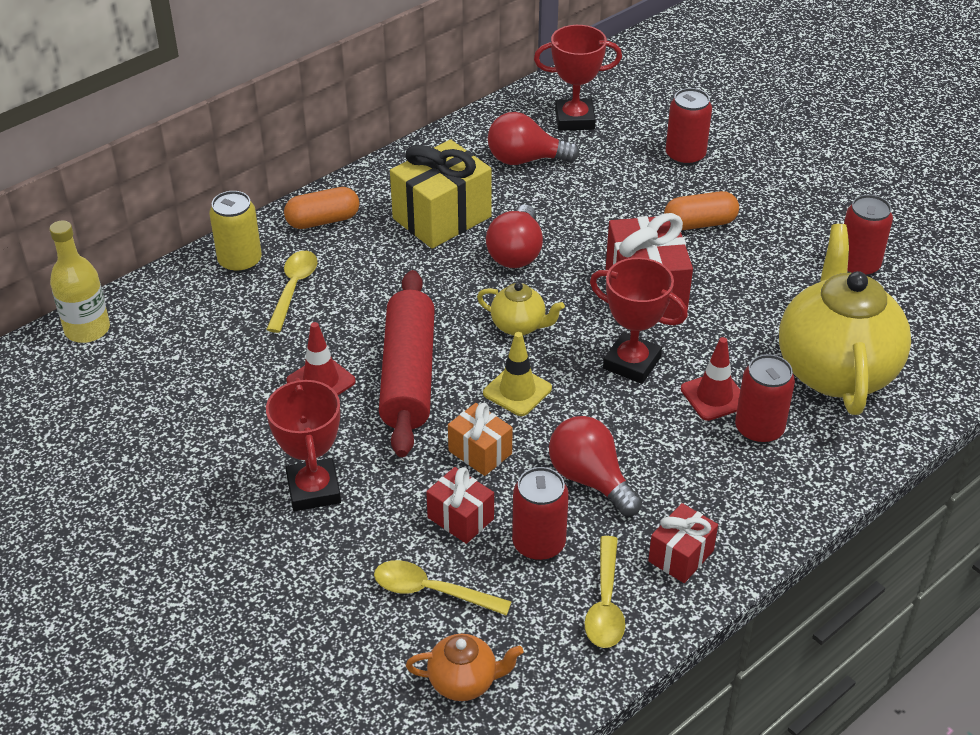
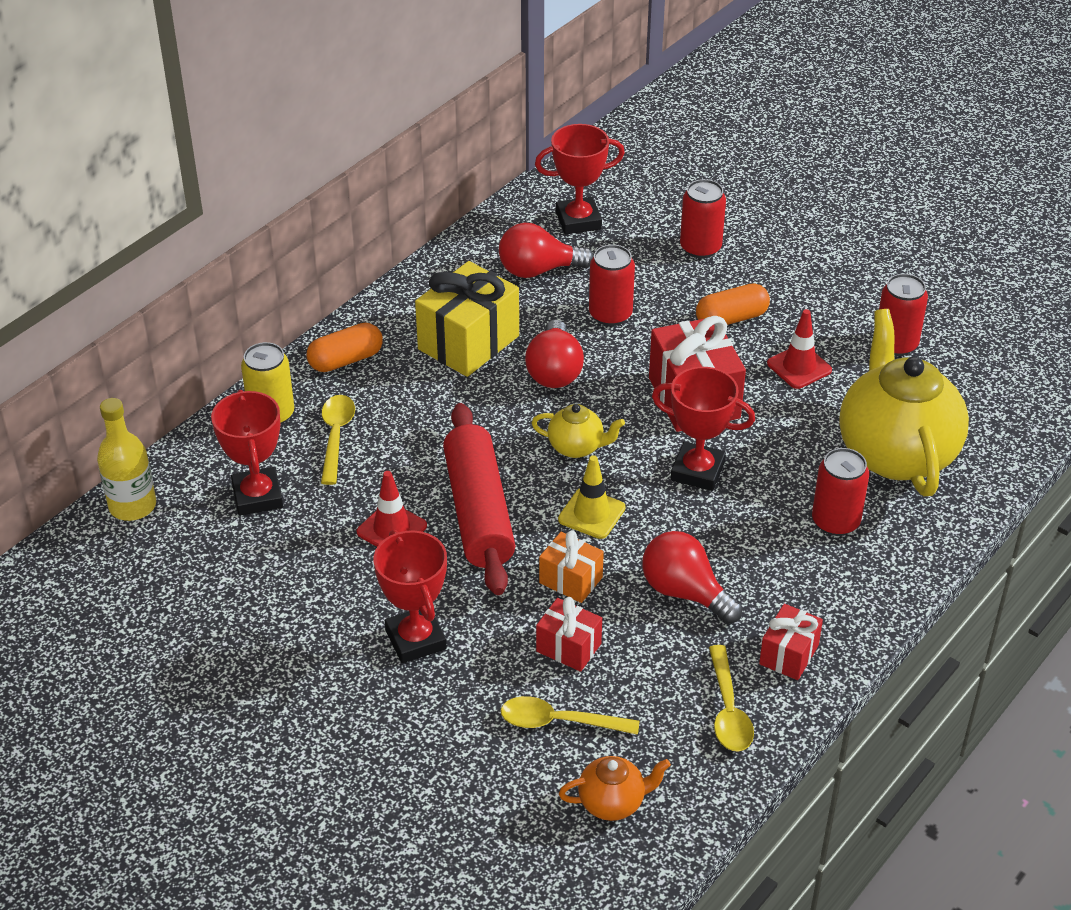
camera: 10 degrees left, 0 degrees up
red can [512,467,569,561] -> red can moved to [589,245,635,326]
red traffic cone [681,337,740,421] -> red traffic cone moved to [767,309,832,389]
none -> red trophy [211,390,283,516]

